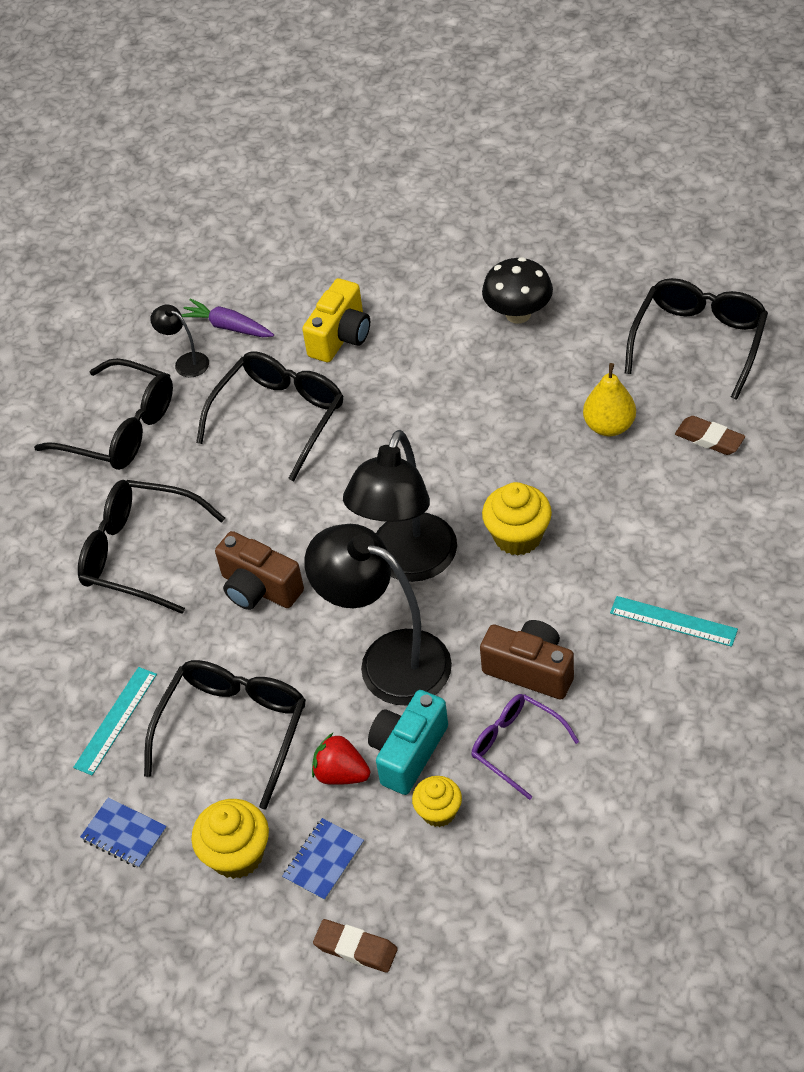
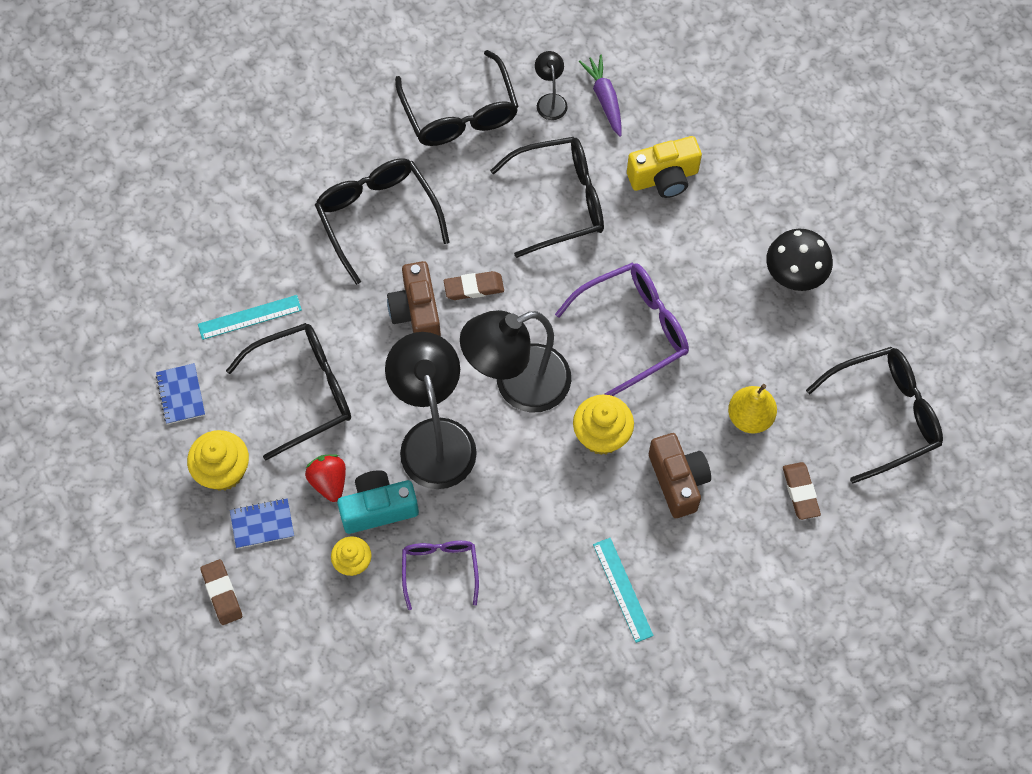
camera: 40 degrees right, 15 degrees up
brown camera [480,620,574,699] -> brown camera moved to [649,433,711,518]
none -> brown eraser [444,271,504,300]
none -> purple glasses [555,263,689,396]

